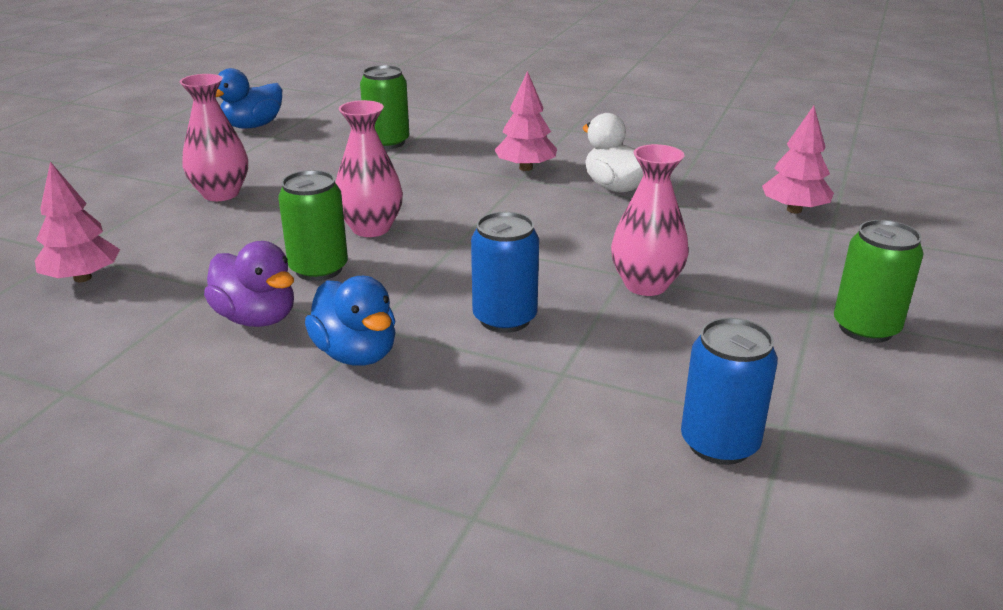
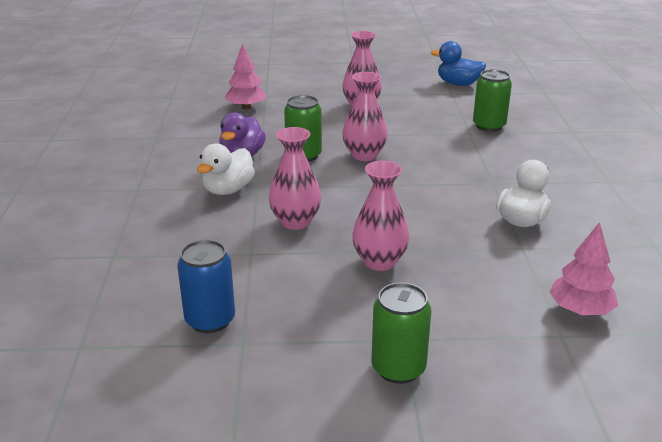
camera: 65 degrees right, 0 degrees up
blue duck [305,276,396,366] -> white duck [197,144,255,195]
blue can [471,212,539,333] -> pink vase [269,127,321,230]
pink tree [495,71,557,171] -> none

